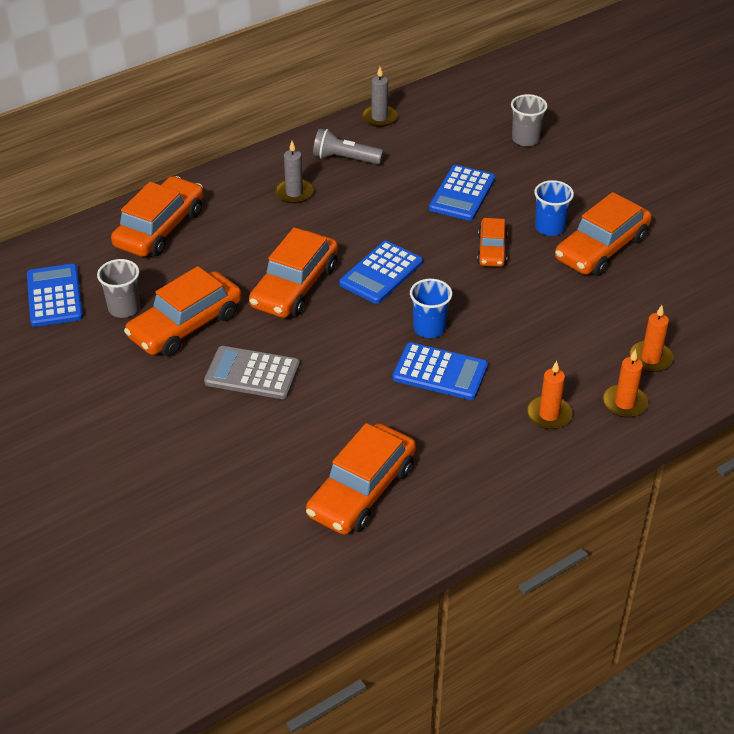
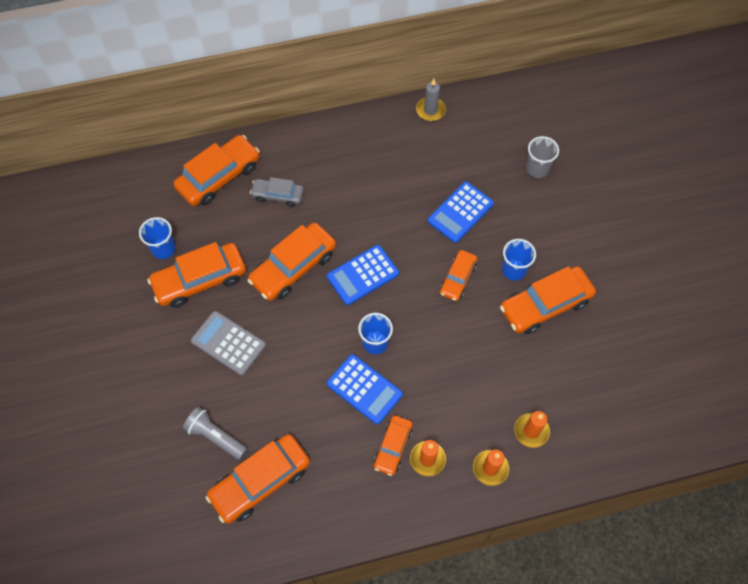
camera: 20 degrees right, 20 degrees up
blue calculator [27,264,83,327] -> none
grey cup [97,259,140,318] -> blue cup [139,217,176,259]
grey candle [275,141,313,204] -> none
grey flashlight [313,129,384,164] -> grey flashlight moved to [183,407,247,460]
none -> grey car [250,177,304,207]
none -> orange car [374,415,413,476]

